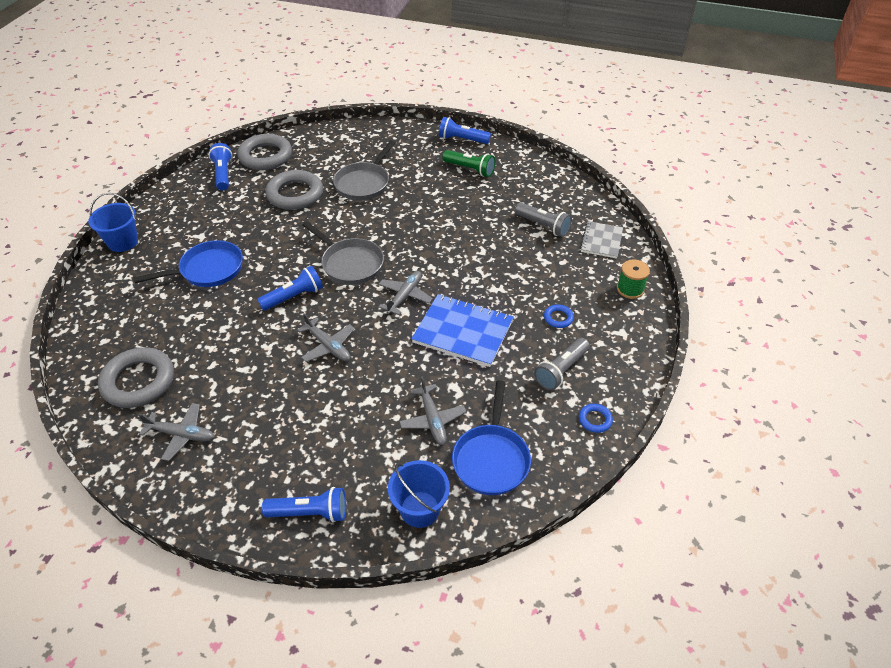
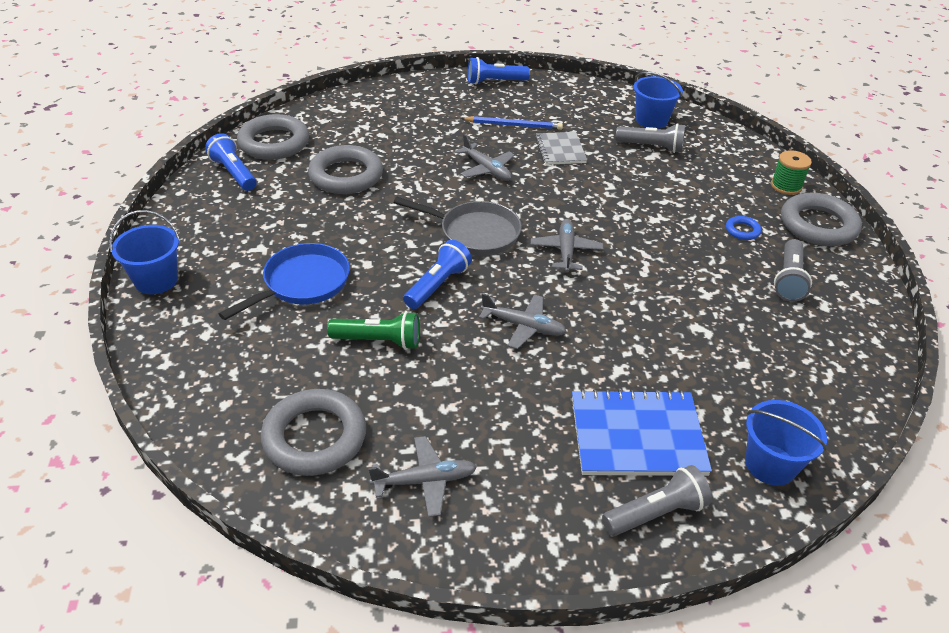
camera: 25 degrees left, 5 degrees down
blue flashlight [262,487,346,523] -> grey flashlight [602,465,712,536]
grey pan [333,140,395,200] -> none
grey plane [399,376,466,445] -> grey plane moved to [455,134,515,181]
blue notebook [411,294,514,367] -> blue notebook moved to [572,389,712,476]
green flashlight [442,150,496,177] -> green flashlight moved to [327,311,420,350]
blue pan [452,380,531,495] -> none
blue ring [579,404,613,433] -> none
grey notebook [580,221,623,258] -> grey notebook moved to [535,132,587,165]
none -> blue pencil [461,116,563,130]
none -> blue bucket [633,72,683,129]
none -> grey ring [781,193,862,246]

